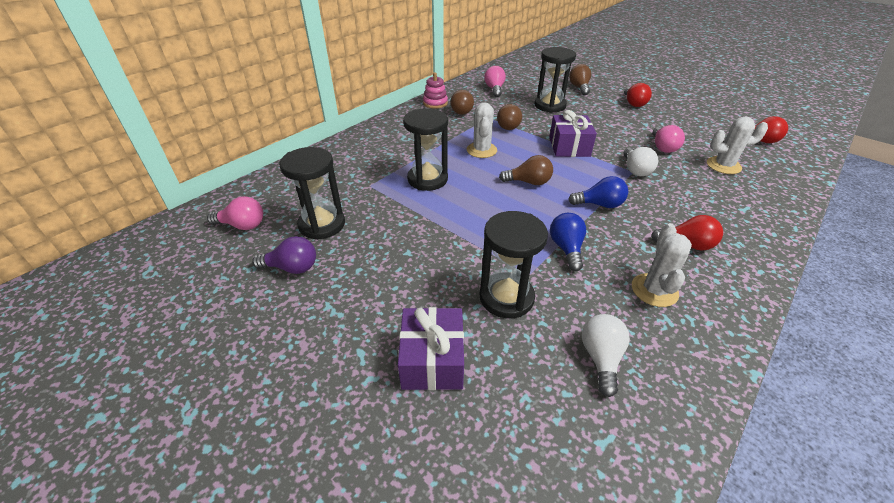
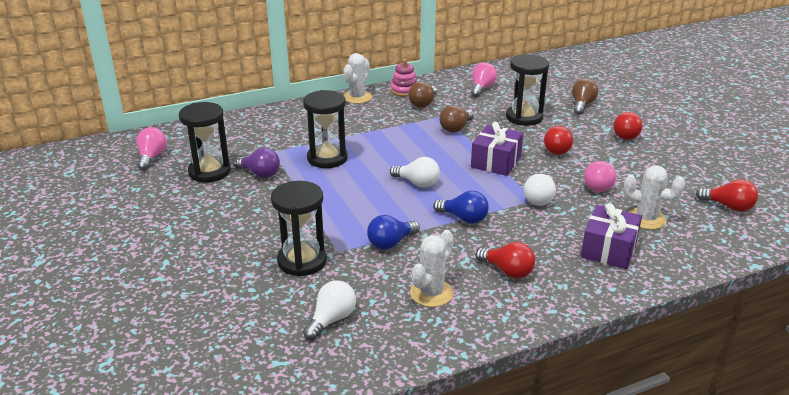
camera: 25 degrees right, 10 degrees down
pink light bulb [207,196,263,230] -> pink light bulb turned 120 degrees counterclockwise [136,127,167,170]
purple light bulb [252,236,316,274] -> purple light bulb moved to [234,148,280,178]
purple gift [398,307,464,390] -> purple gift moved to [581,203,642,269]
white cactus [467,102,497,158] -> white cactus moved to [343,53,372,104]
brown light bulb [499,155,553,185] -> white light bulb [390,157,440,188]
blue light bulb [550,213,586,271] -> blue light bulb turned 150 degrees counterclockwise [367,215,420,250]
none -> red light bulb [544,126,573,155]

